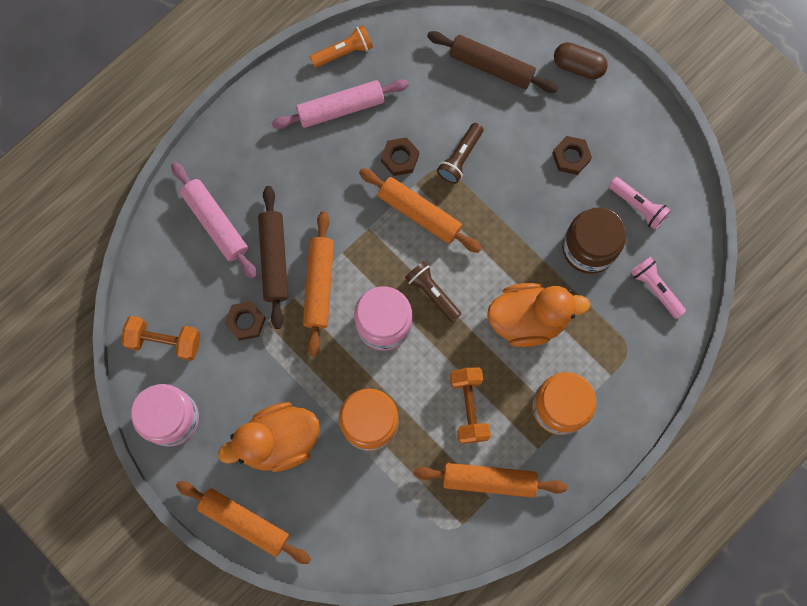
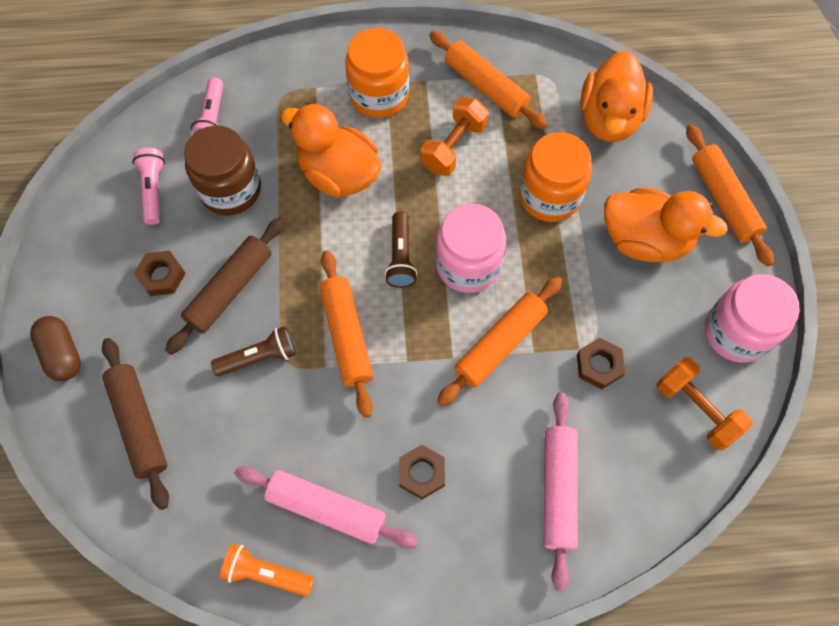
camera: 140 degrees left, 10 degrees down
brown rolling pin [258,186,288,329] -> brown rolling pin moved to [165,217,285,355]
brown nut [381,137,419,176] -> brown nut moved to [399,445,445,500]
none -> orange duck [580,51,653,142]

